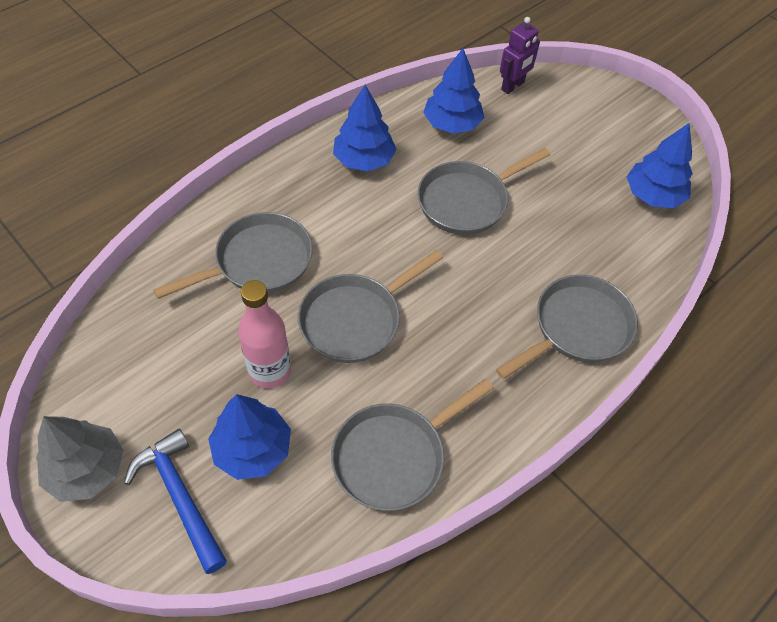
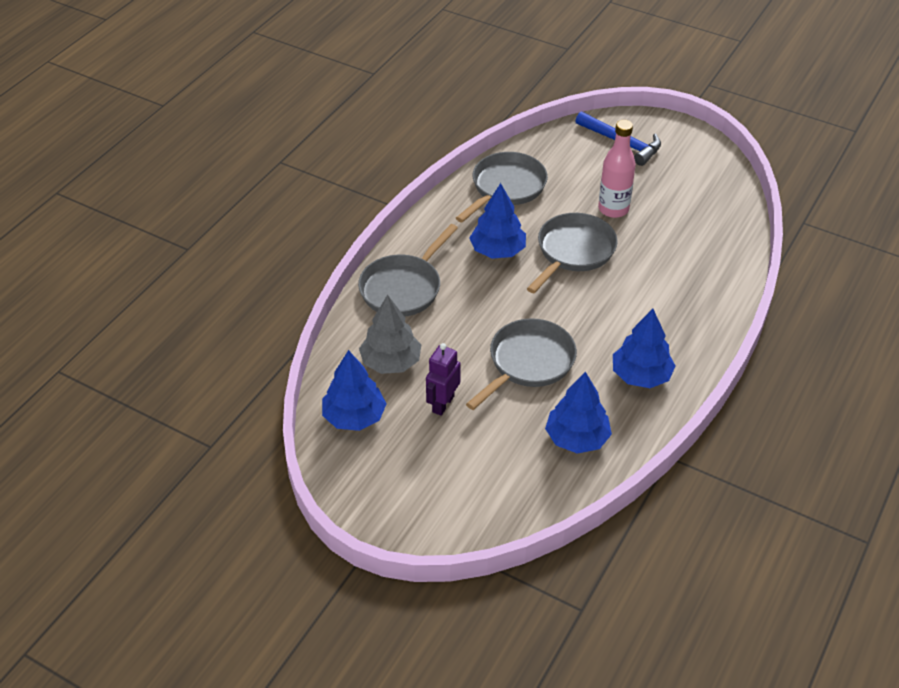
camera: 165 degrees right, 10 degrees down
grey tree [36,416,124,502] -> grey tree moved to [359,295,421,374]
grey pan [154,212,313,299] -> none
blue tree [208,394,291,480] -> blue tree moved to [469,183,526,259]
purple robot [500,17,540,94] -> purple robot moved to [426,343,461,416]

